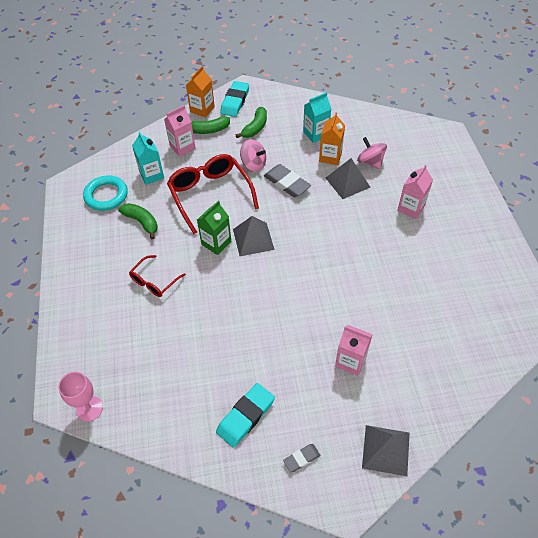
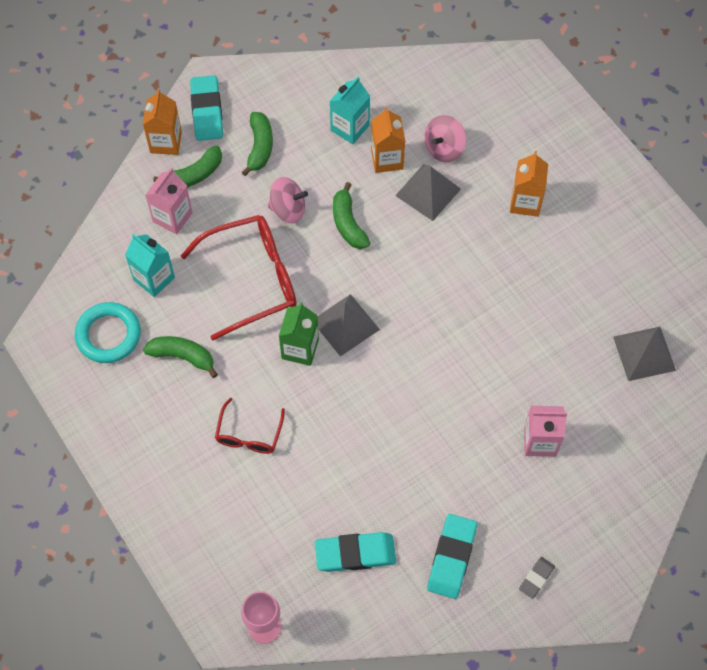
camera: 25 degrees left, 10 degrees up
red glasses [167,154,259,234] -> red glasses turned 120 degrees clockwise [181,215,297,341]
grey eraser [264,164,311,197] -> green banana [333,182,370,249]
pink spinning top [357,137,387,169] -> pink spinning top turned 75 degrees counterclockwise [424,115,466,162]
grey pyramid [362,425,410,476] -> grey pyramid moved to [613,327,676,381]
pink carton [397,164,433,219] -> orange carton [510,151,548,217]
none -> turquoise eraser [315,532,396,572]

